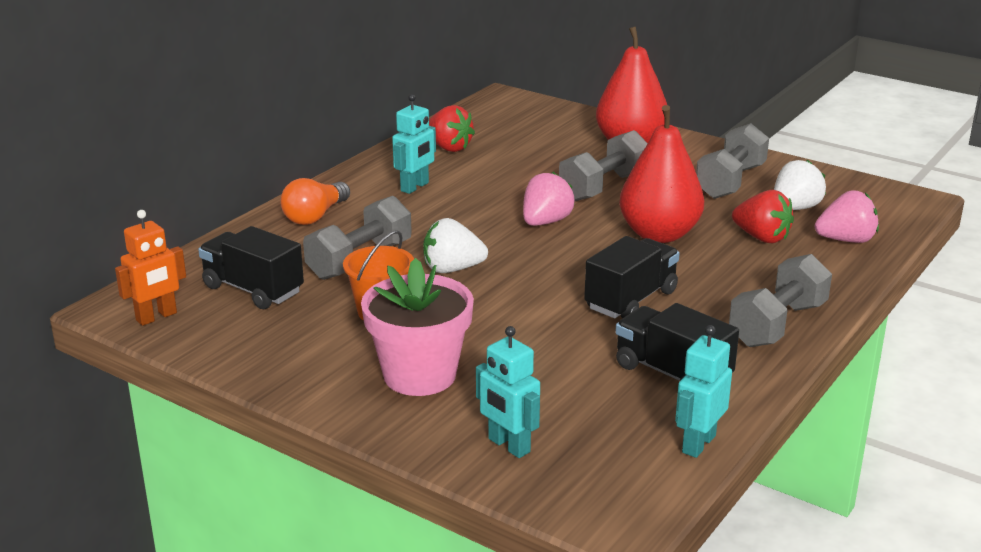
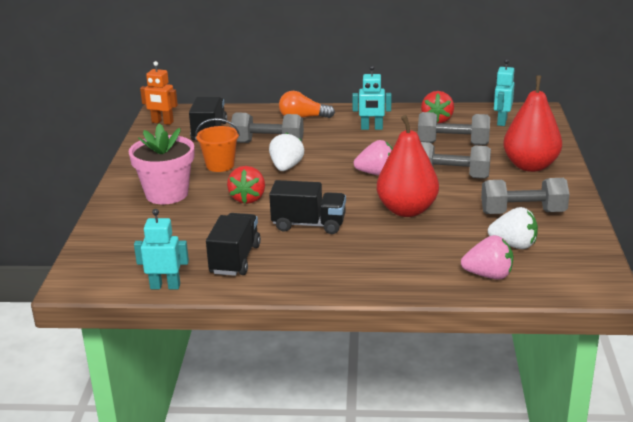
camera: 60 degrees right, 0 degrees up
white strawberry [423,218,488,273] -> white strawberry turned 45 degrees clockwise [269,132,304,171]
turquoise robot [476,326,540,458] -> turquoise robot moved to [494,59,515,126]
grey dumbbell [729,254,832,347] -> grey dumbbell moved to [418,112,490,145]
red strawberry [732,190,794,243] -> red strawberry moved to [227,166,265,204]
pink strawberry [815,191,879,243] -> pink strawberry turned 45 degrees counterclockwise [461,235,513,280]

